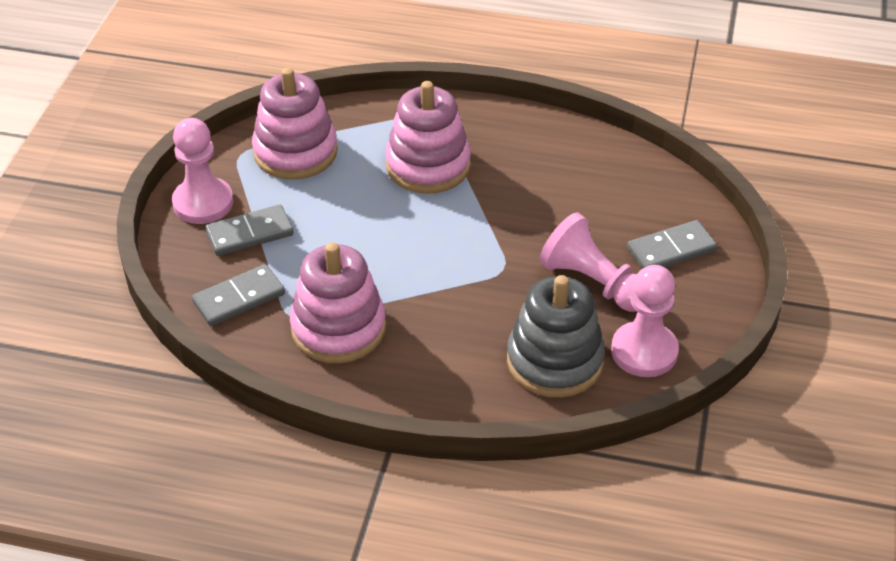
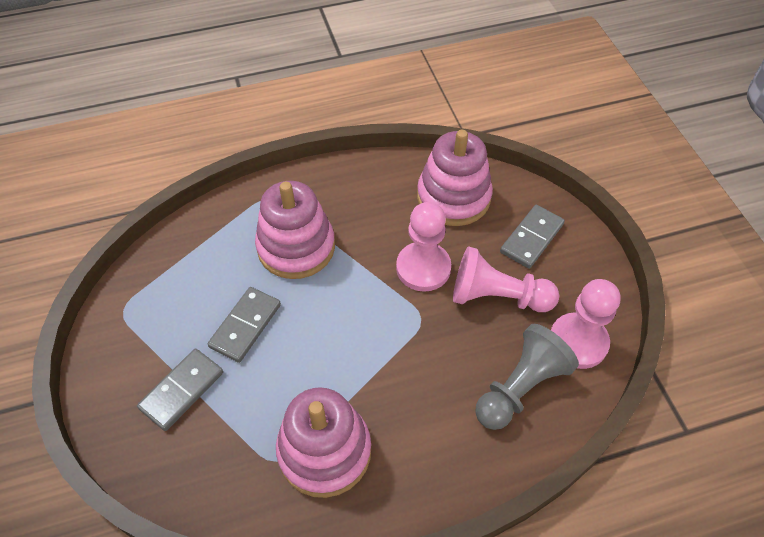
camera: 30 degrees left, 10 degrees up
pink pawn [172,118,233,224] -> pink pawn moved to [396,202,451,292]
grey domino [192,264,285,326] -> grey domino moved to [208,287,281,363]
pink stacking toy [252,67,338,180] -> pink stacking toy moved to [417,130,493,226]
grey stacking toy [507,275,605,398] -> grey pawn [475,324,579,430]

